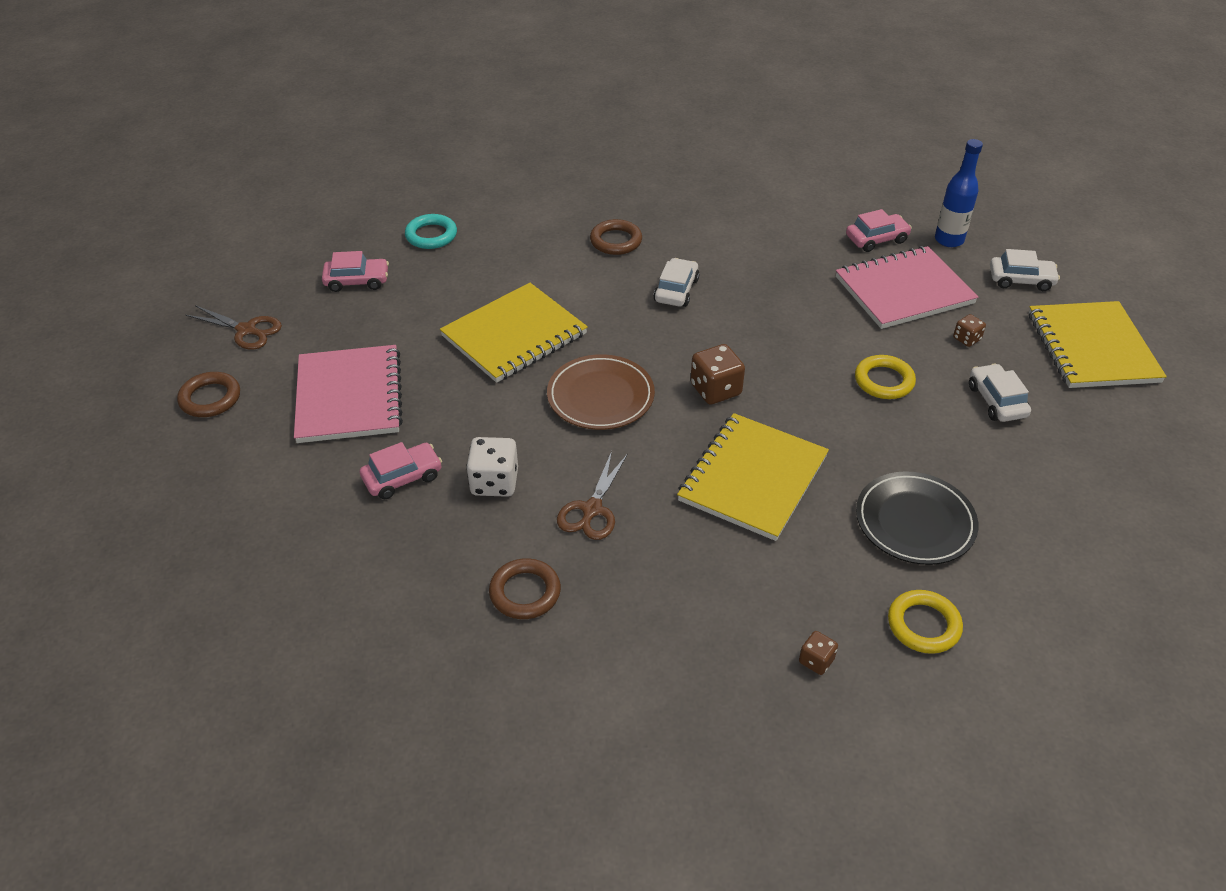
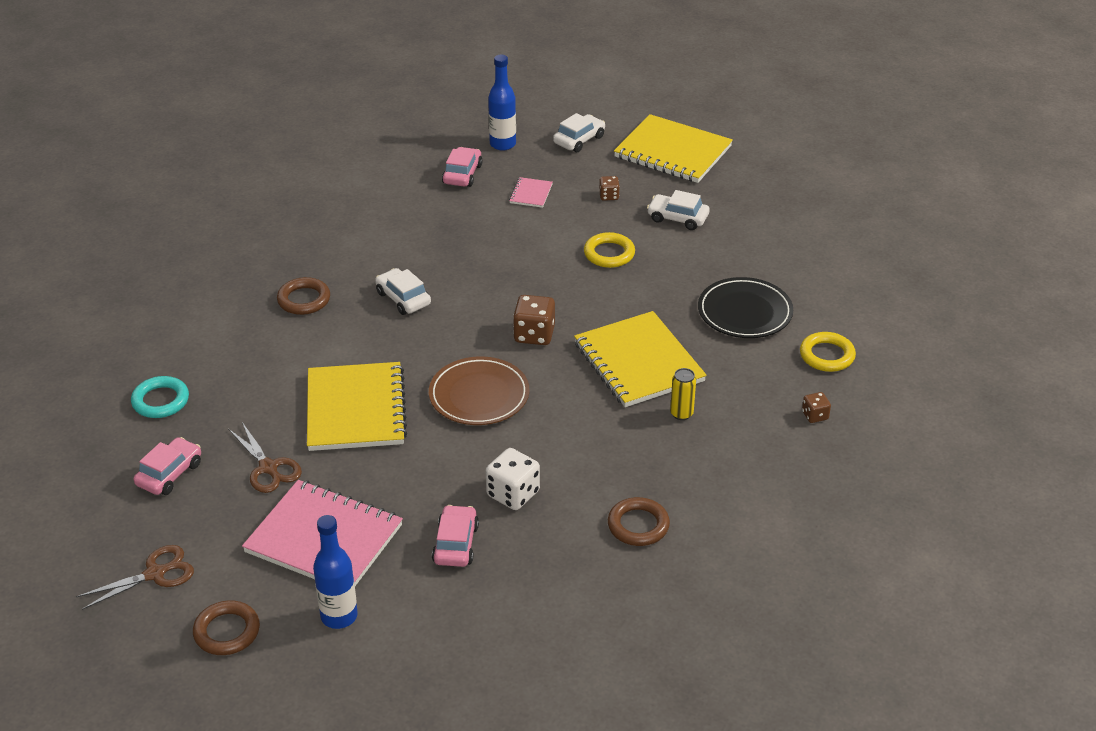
camera: 55 degrees left, 5 degrees down
brown scissors [557,451,628,540] -> brown scissors moved to [228,422,302,493]
pink notebook [836,246,978,329] -> pink notebook [509,177,553,208], size x0.43
none -> blue bottle [313,515,358,629]
none -> yellow can [670,368,696,420]

